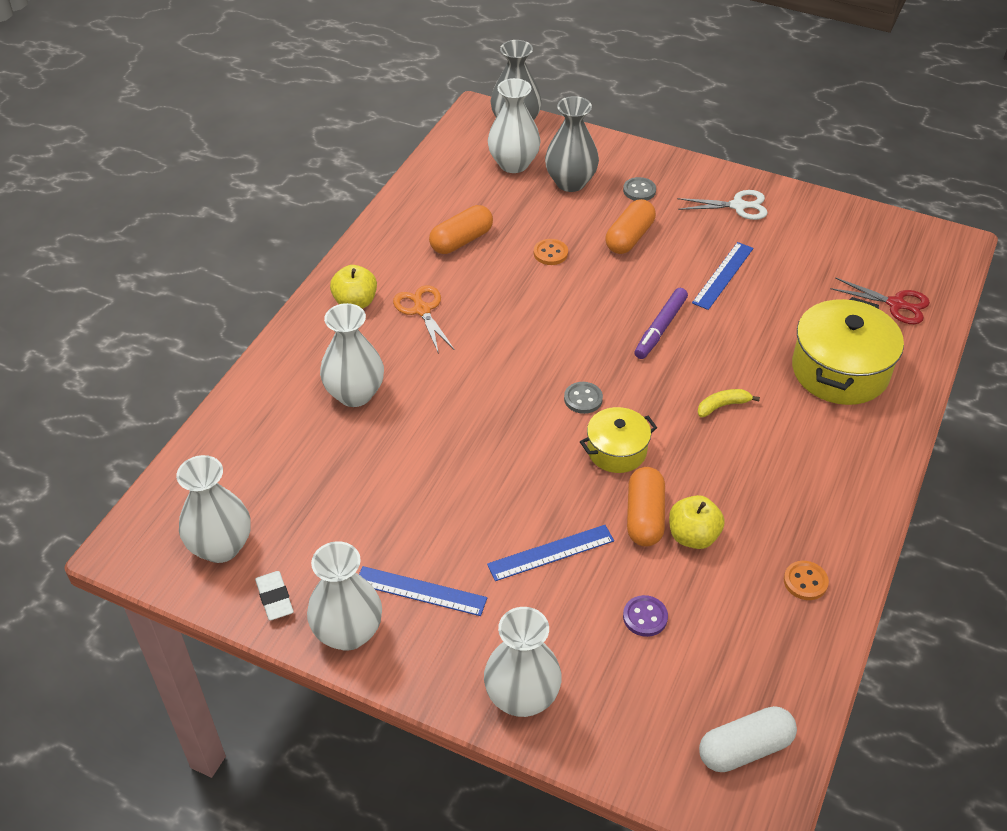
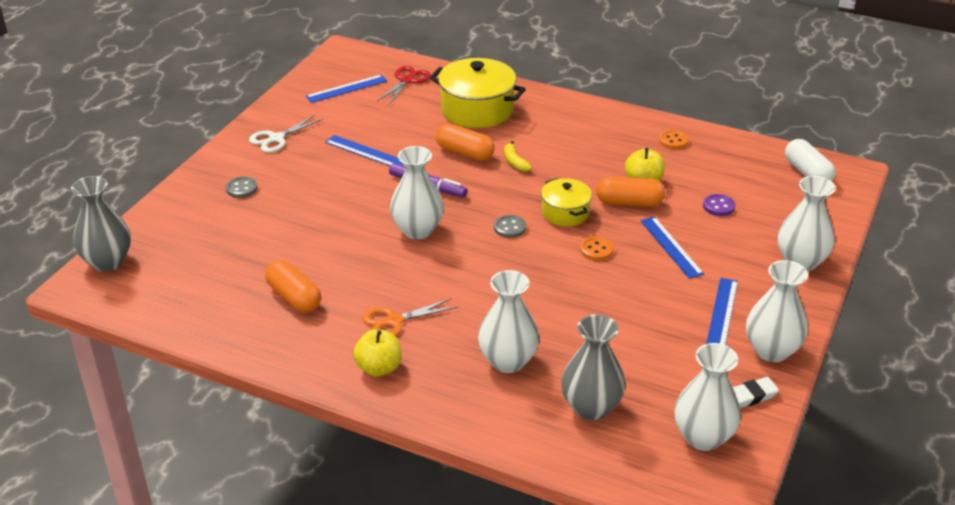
camera: 90 degrees left, 10 degrees down
white vase [488,78,541,173] -> white vase moved to [390,146,444,240]
orange button [534,239,568,265] -> orange button moved to [580,236,613,261]
grey vase [545,96,599,192] -> grey vase moved to [561,314,626,420]
orange capsule [605,199,656,254] -> orange capsule moved to [436,124,495,161]
white scissors [677,190,768,220] -> white scissors turned 135 degrees counterclockwise [249,115,323,153]
none -> blue ruler [306,75,387,103]

